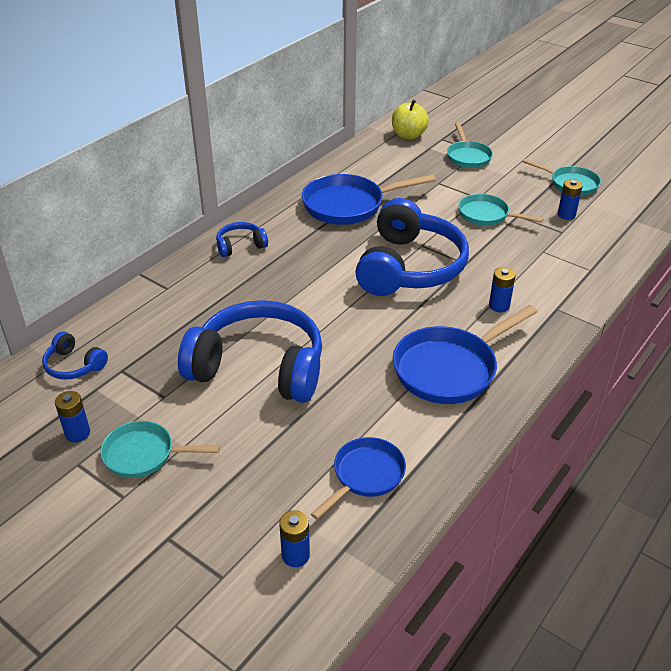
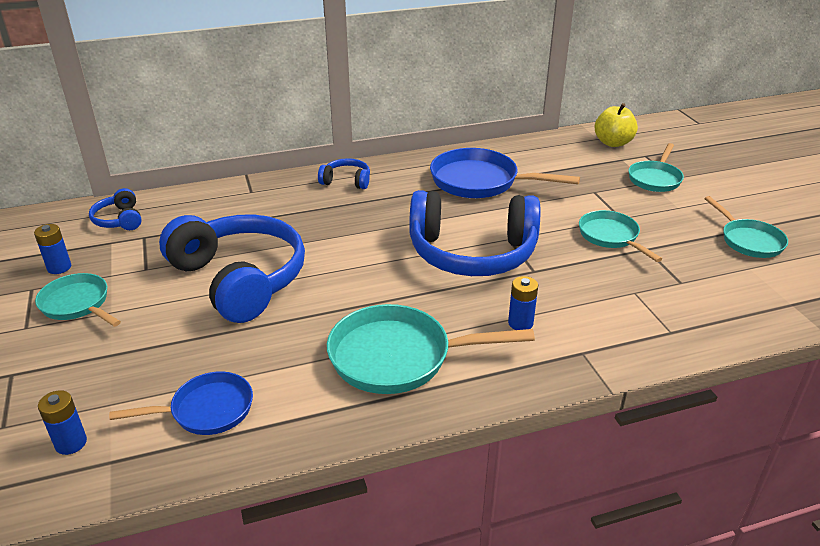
camera: 35 degrees right, 5 degrees down
blue headphones [355,198,469,296] -> blue headphones turned 45 degrees clockwise [409,190,540,276]
blue pan [393,305,537,404] -> turquoise pan [327,304,535,394]
blue battery [557,179,583,220] -> none

